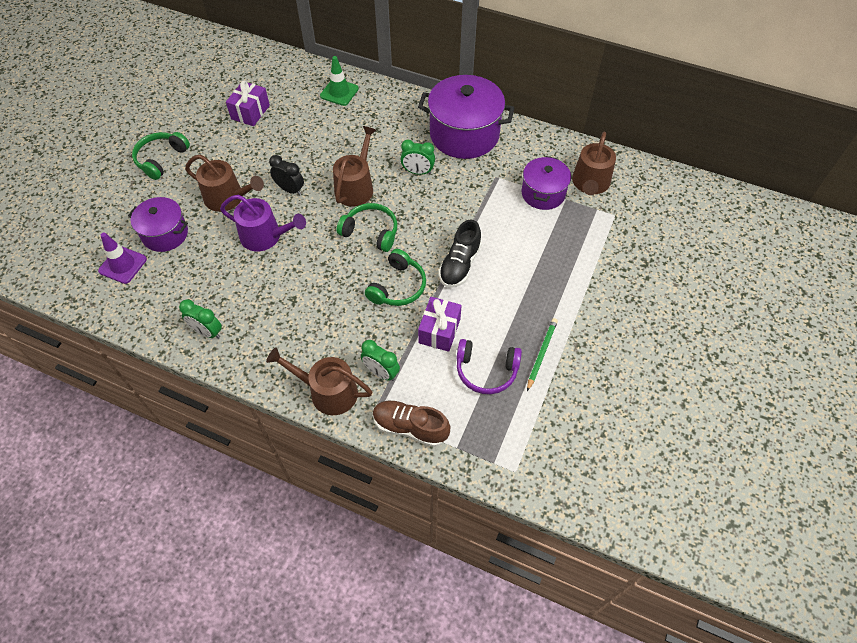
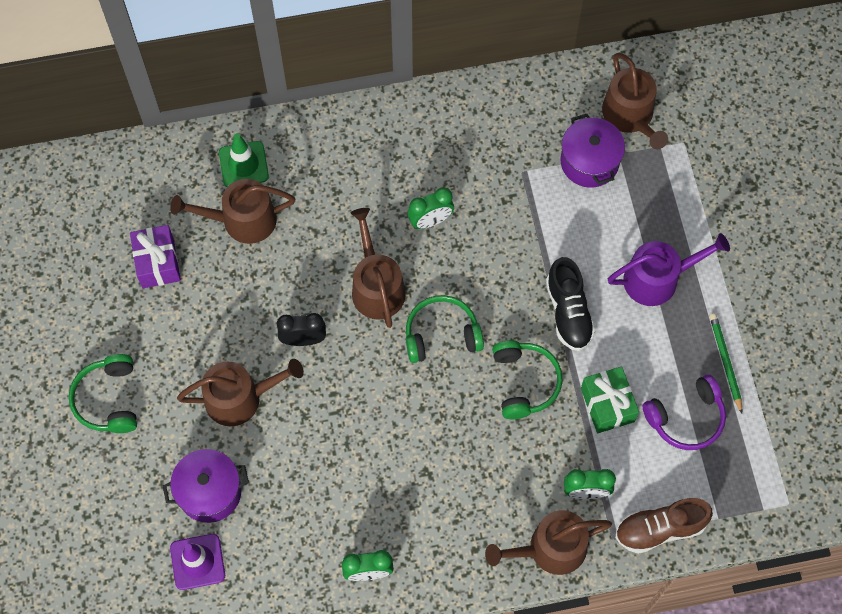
camera: 35 degrees left, 10 degrees up
purple watering can [220,195,306,251] -> purple watering can moved to [608,233,730,306]
purple pot [418,75,514,159] -> none
purple gift [418,297,462,352] -> green gift [581,366,639,433]
none -> brown watering can [170,179,295,244]

